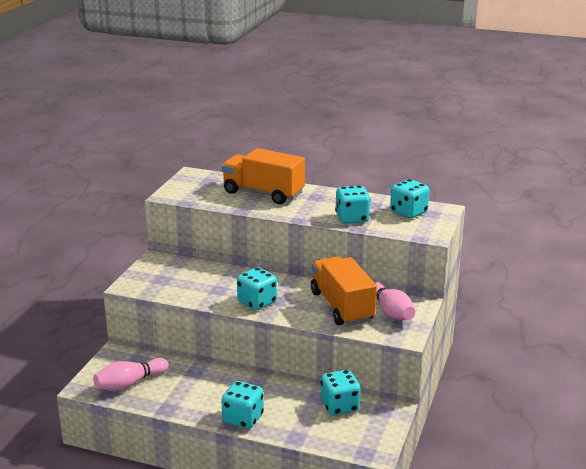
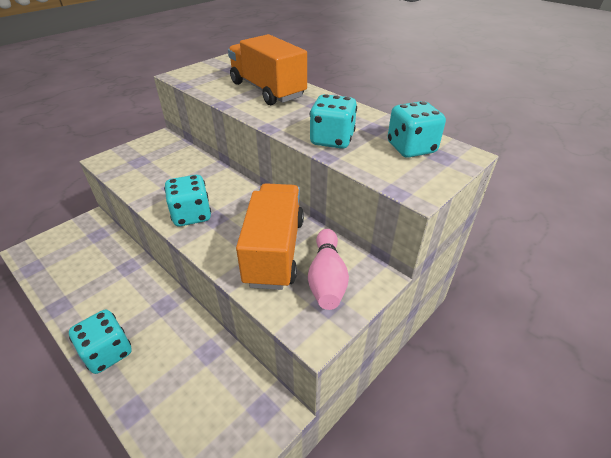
camera: 25 degrees right, 15 degrees up
pink bowling pin [93,358,169,391] -> none
turquoise dice [321,370,361,416] -> none

